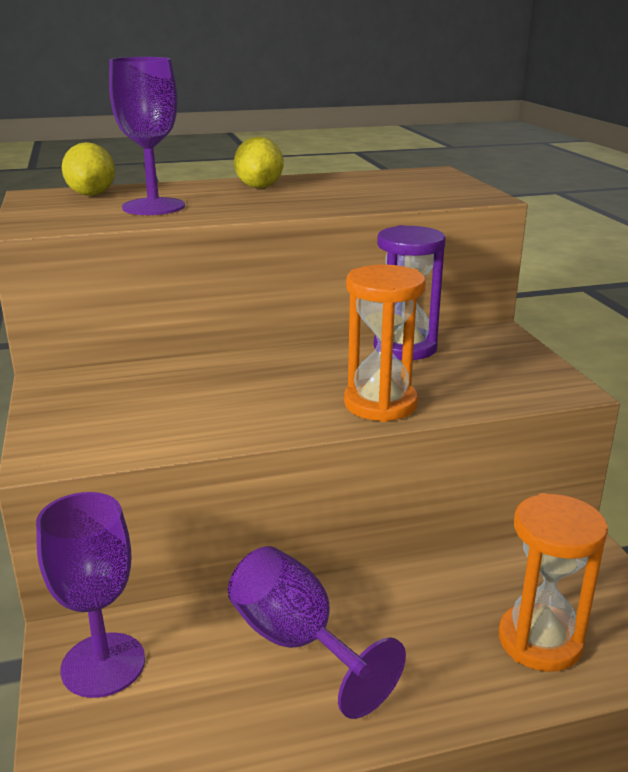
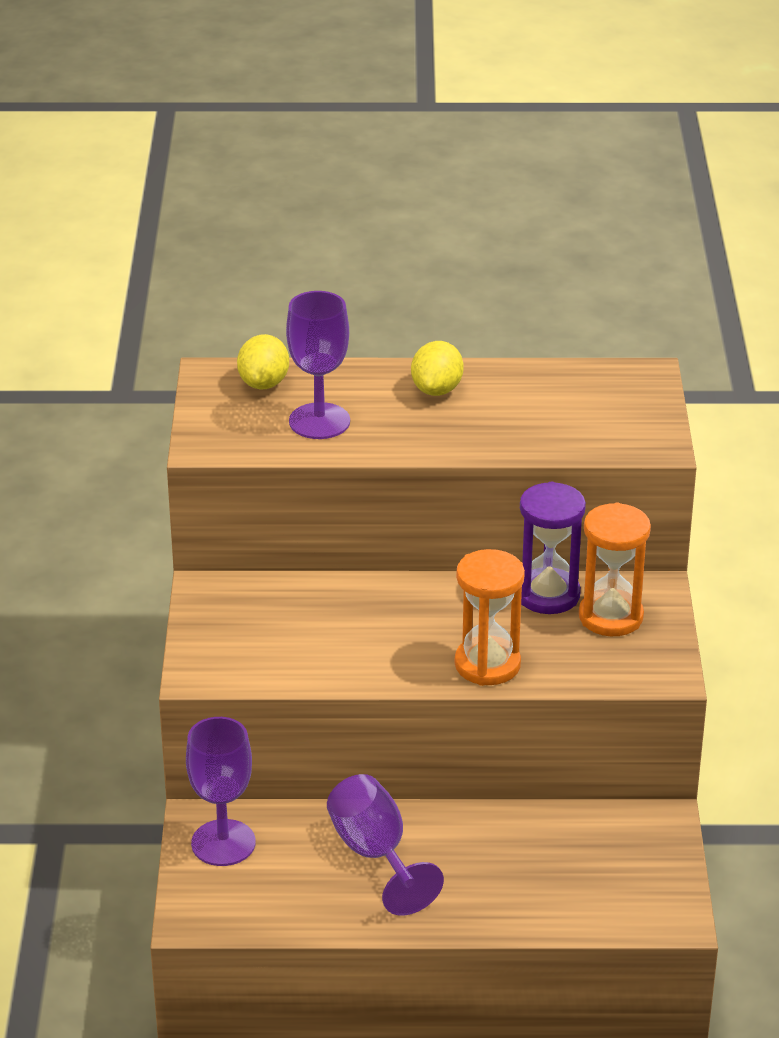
camera: 15 degrees right, 10 degrees up
orange hourglass [499,493,608,672] -> orange hourglass moved to [579,503,651,636]

